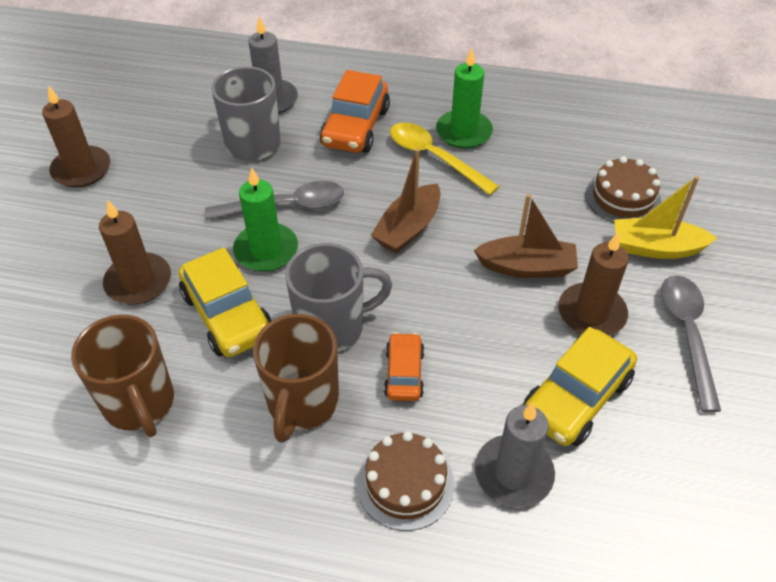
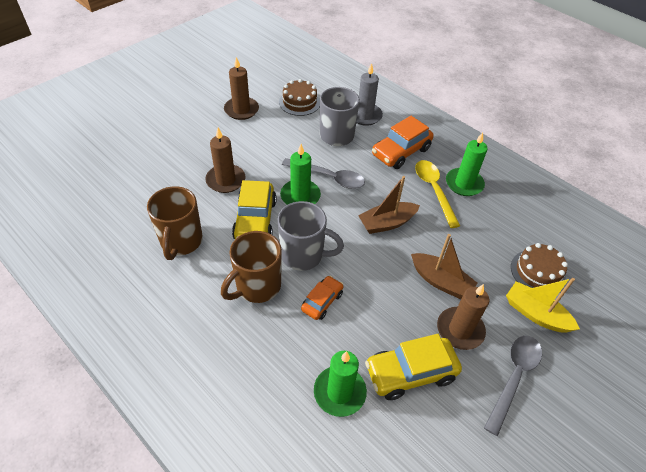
camera: 30 degrees right, 0 degrees up
brown cake [357,431,455,531] -> brown cake moved to [279,79,320,116]
grey candle [475,403,555,508] -> green candle [314,351,367,417]

